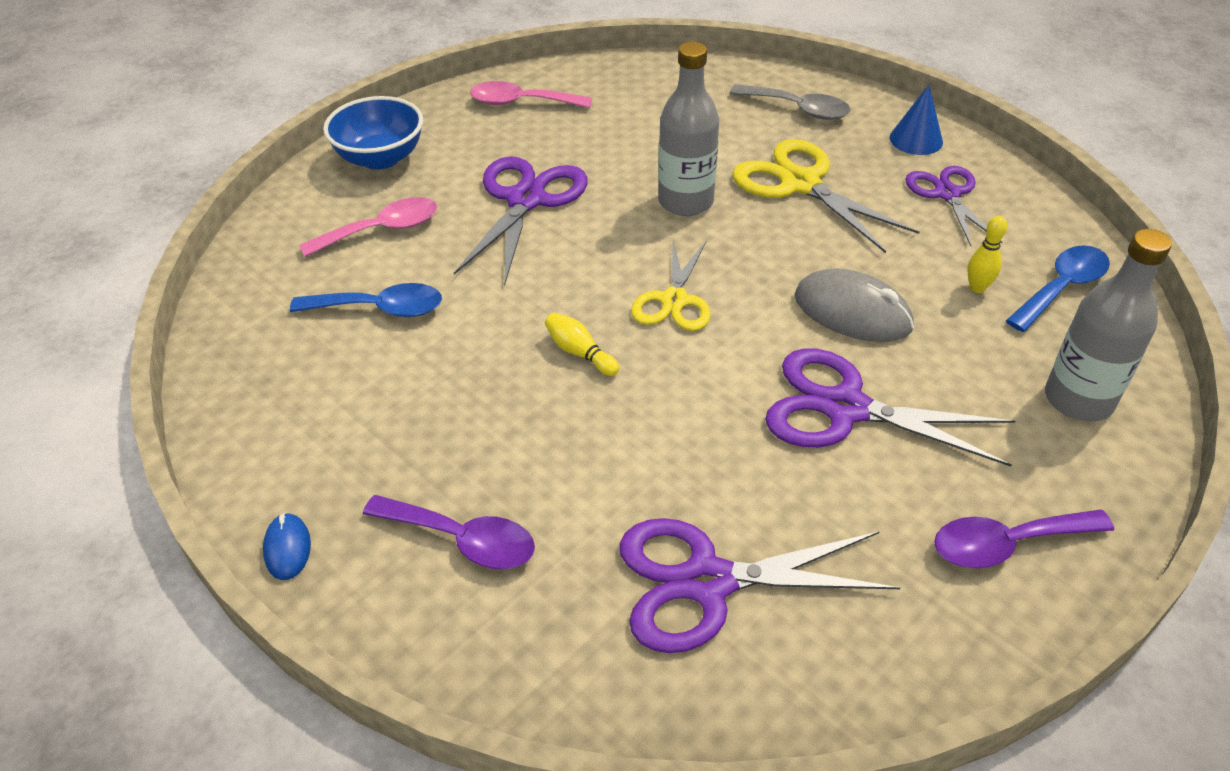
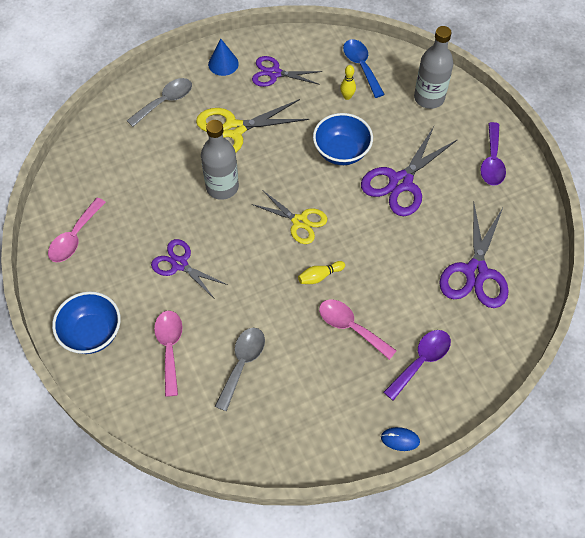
camera: 70 degrees left, 15 degrees up
blue spoon [290,283,442,317] -> grey spoon [215,328,265,411]
purple scissors [454,157,588,286] -> purple scissors [151,239,227,298], size x0.65
grey mouse [794,268,914,342] -> blue bowl [313,113,373,165]
none -> pink spoon [319,299,397,360]

